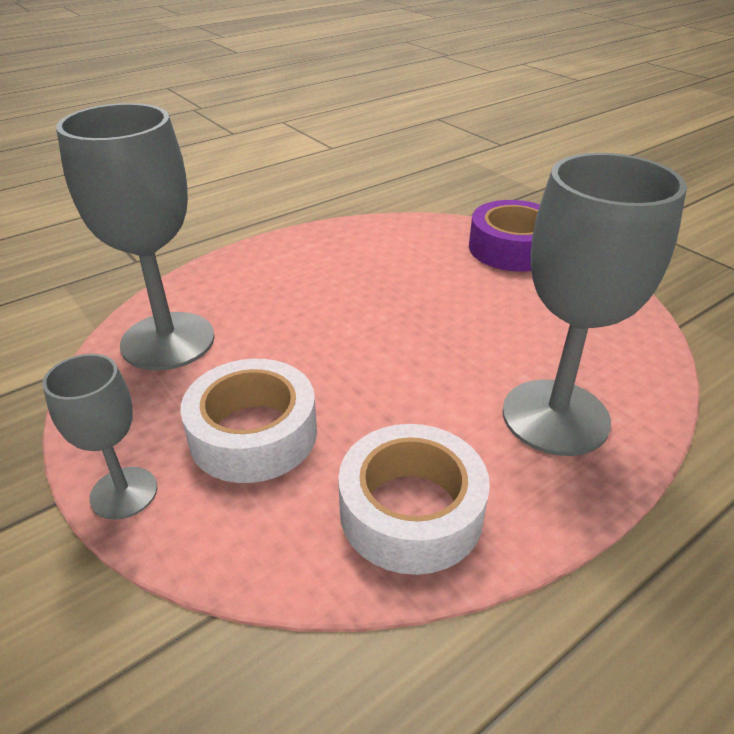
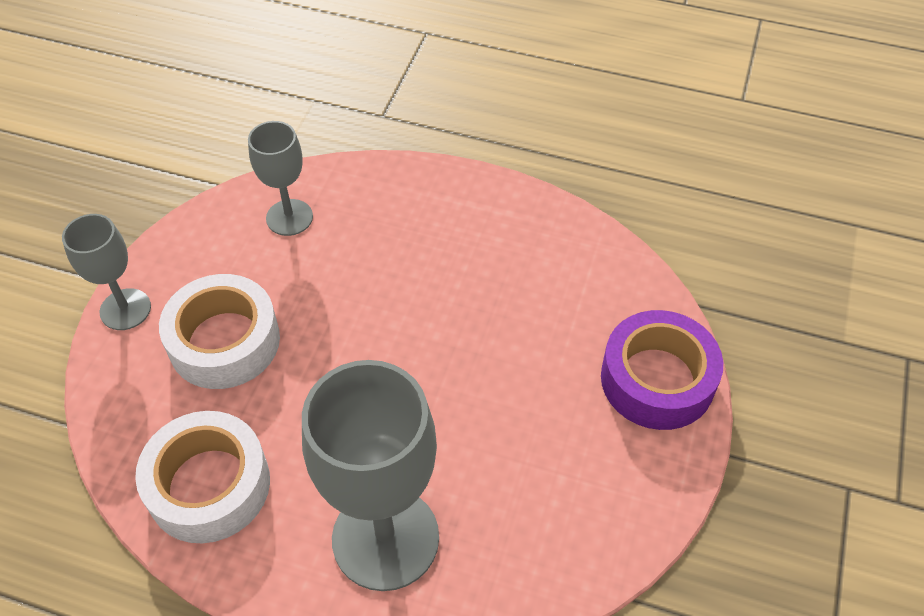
camera: 55 degrees right, 15 degrees up
grey goblet [56,103,215,371] -> grey goblet [248,121,313,236], size x0.55

